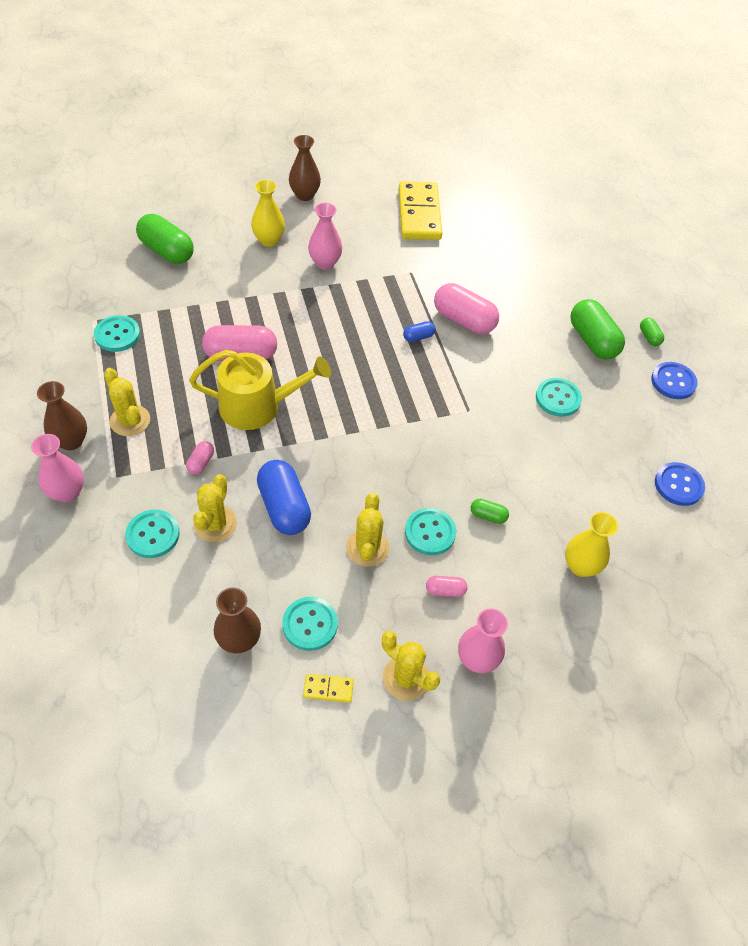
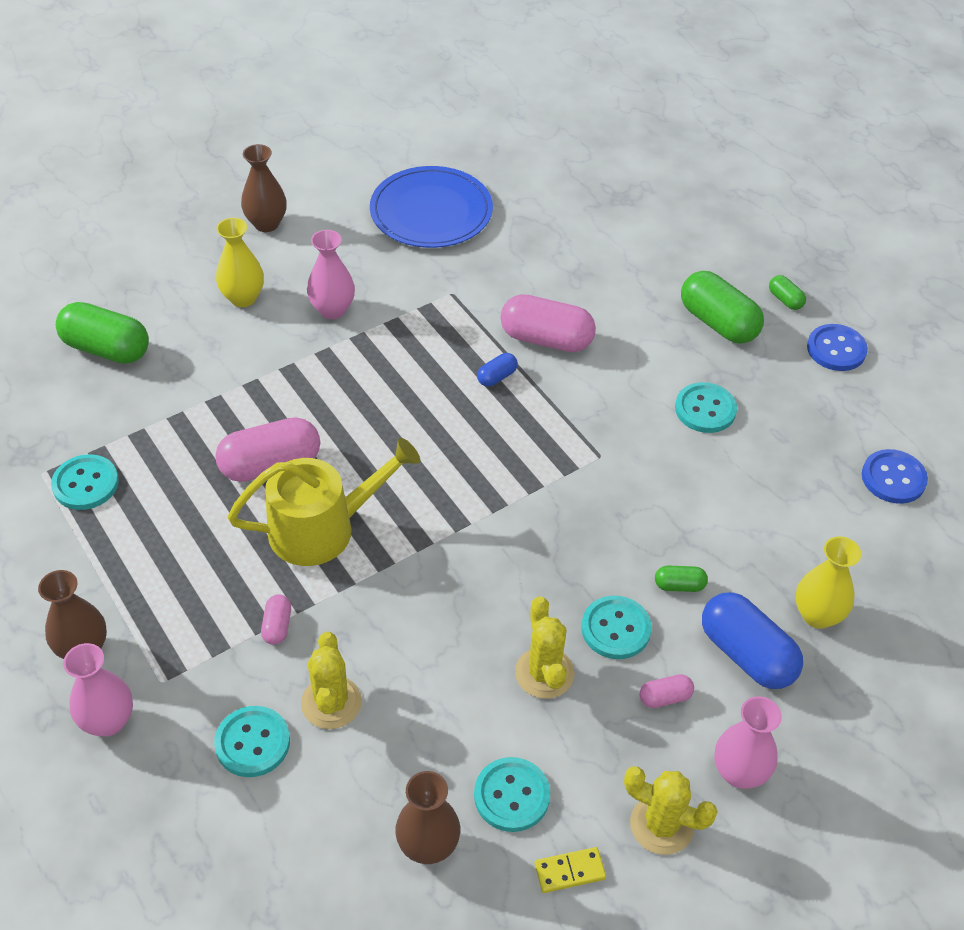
camera: 15 degrees left, 5 degrees down
yellow cactus [104,368,150,436] -> none
blue capsule [257,460,311,535] -> blue capsule moved to [702,592,803,689]
yellow domino [399,181,442,240] -> blue plate [370,166,493,248]

